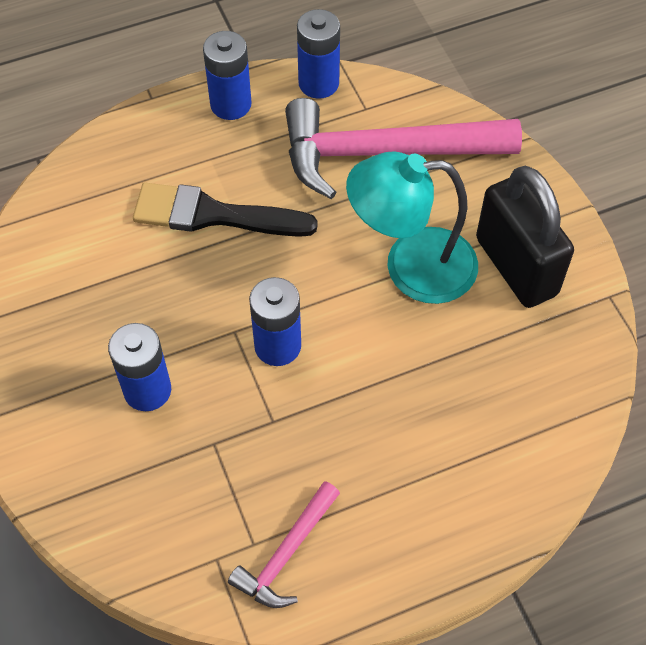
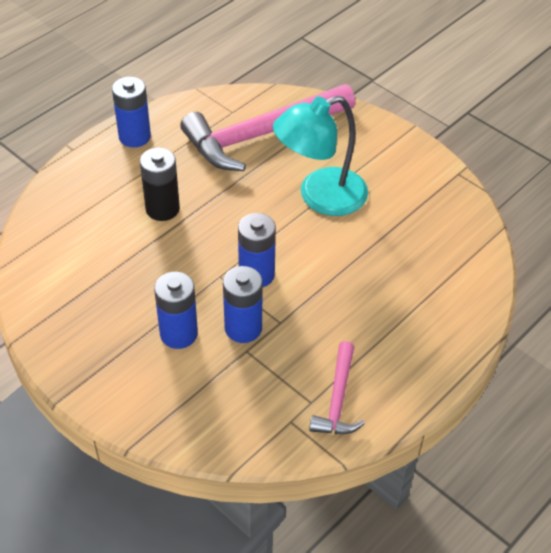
camera: 25 degrees left, 10 degrees down
black brush [133,183,318,237] -> black battery [140,148,180,221]
blue battery [297,9,340,99] -> blue battery moved to [223,266,263,343]
black padlock [476,166,574,308] -> none

